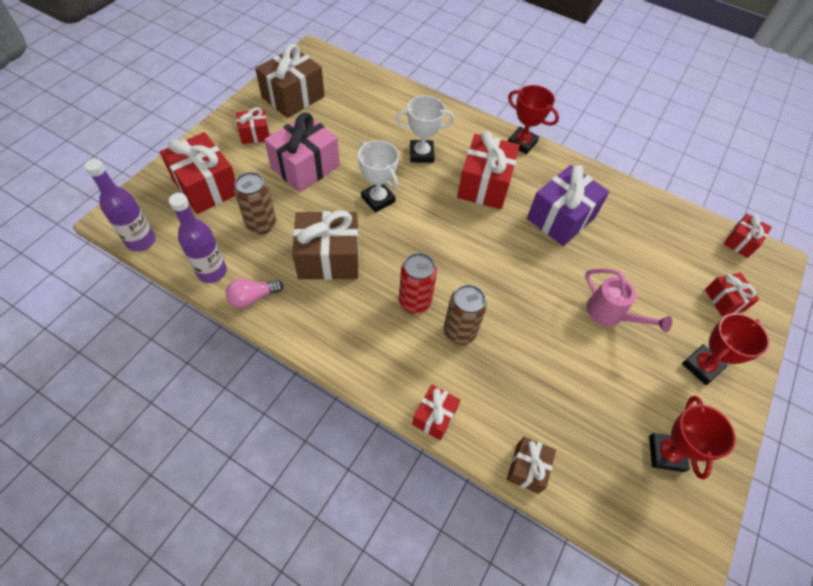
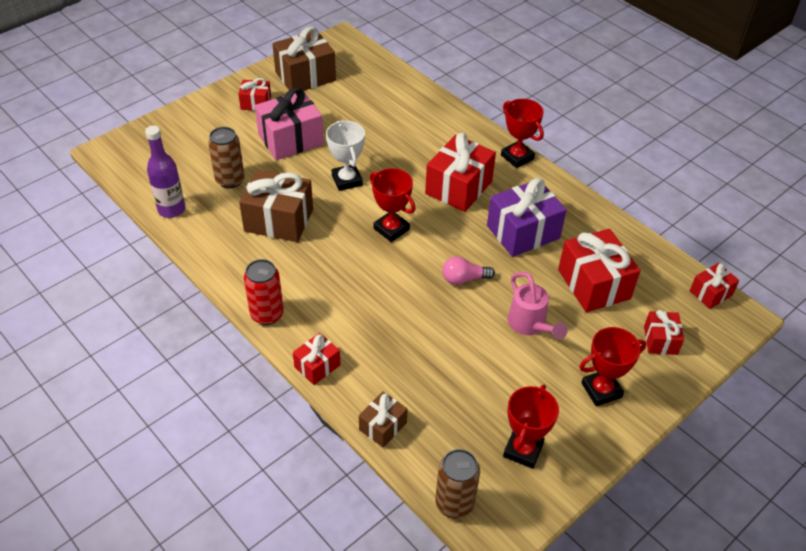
camera: 20 degrees right, 10 degrees down
purple bottle [84,159,155,252] -> none
red gift [160,132,236,214] -> red gift moved to [558,229,641,312]
pink light bulb [226,279,283,308] -> pink light bulb moved to [442,257,495,285]
white trophy [396,95,455,163] -> none
red can [399,253,437,314] -> red can moved to [244,259,284,325]
brown can [443,285,487,345] -> brown can moved to [435,449,480,519]
none -> red trophy [370,168,415,242]

